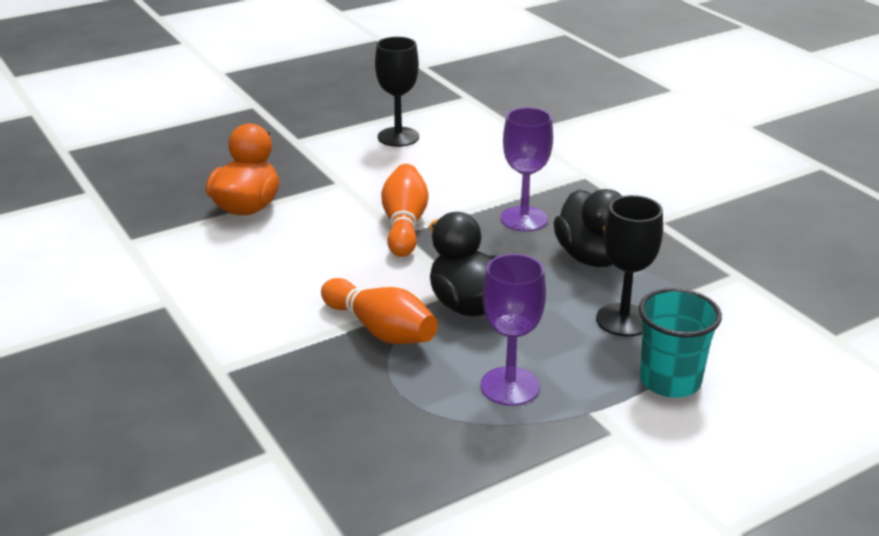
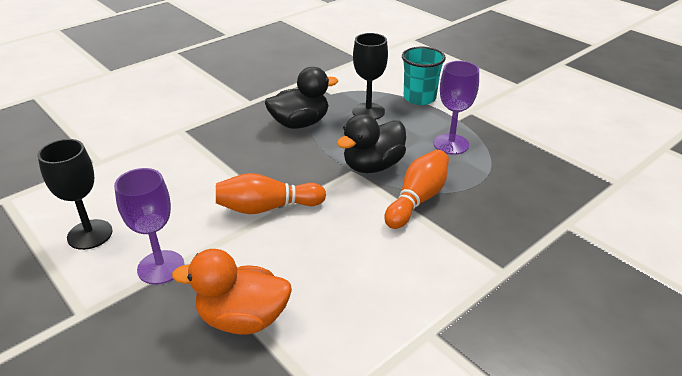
camera: 100 degrees left, 5 degrees up
purple goblet [501,107,553,232] -> purple goblet moved to [114,168,184,285]

